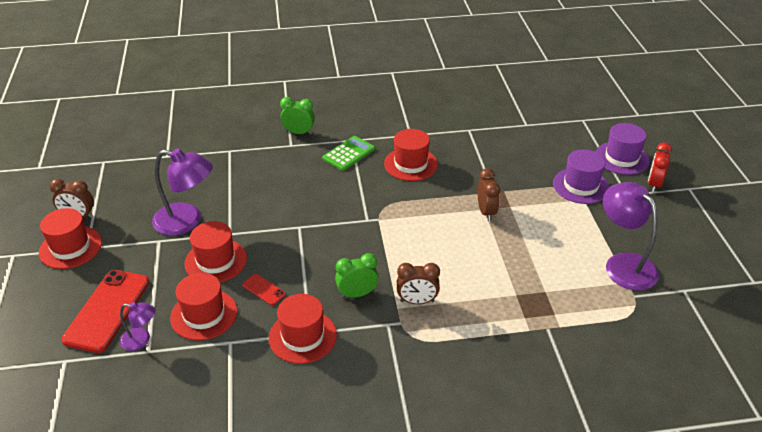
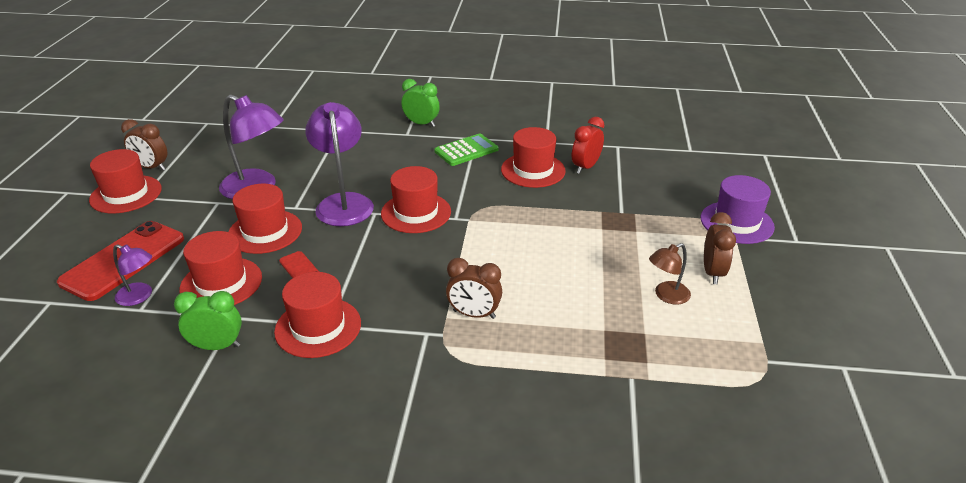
camera: 15 degrees right, 5 degrees down
green clock [335,253,379,298] -> green clock moved to [174,291,242,350]
brown clock [477,168,500,221] -> brown clock moved to [704,212,736,284]
purple hat [595,123,649,175] -> none
purple lamp [603,182,659,290] -> purple lamp moved to [305,102,374,226]
red clock [648,142,672,192] -> red clock moved to [572,117,604,174]
none -> red hat [381,166,451,233]
none -> brown lamp [649,243,691,305]

